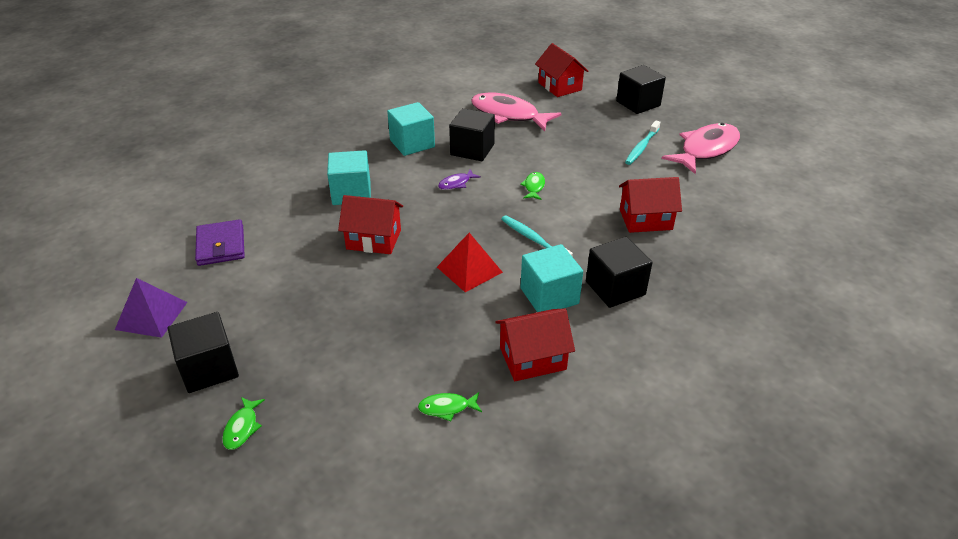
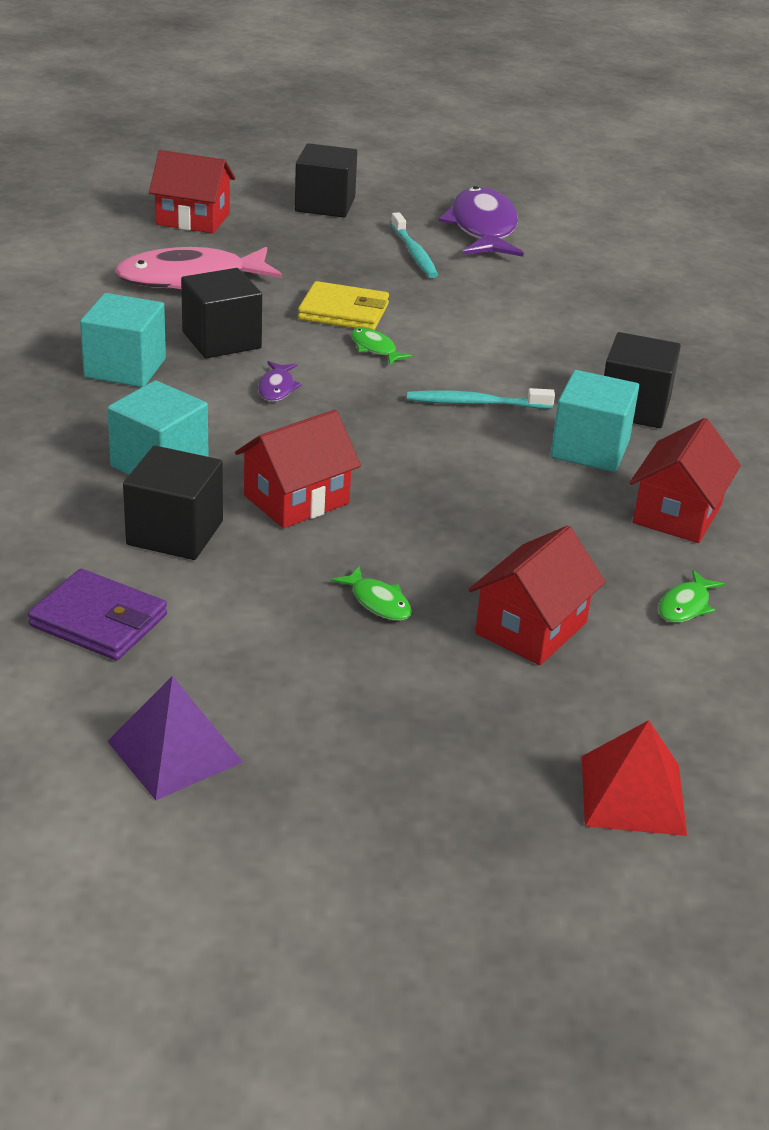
camera: 50 degrees left, 5 degrees down
black cube [167,312,239,393] -> black cube moved to [123,446,223,560]
green fish [222,397,265,450] -> green fish moved to [331,566,412,621]
red pyramid [437,233,503,292] -> red pyramid moved to [582,720,687,836]
red house [619,177,682,233] -> red house moved to [468,526,605,665]
pink fish [661,123,740,174] -> purple fish [438,186,524,257]
none -> yellow wallet [298,281,389,330]

